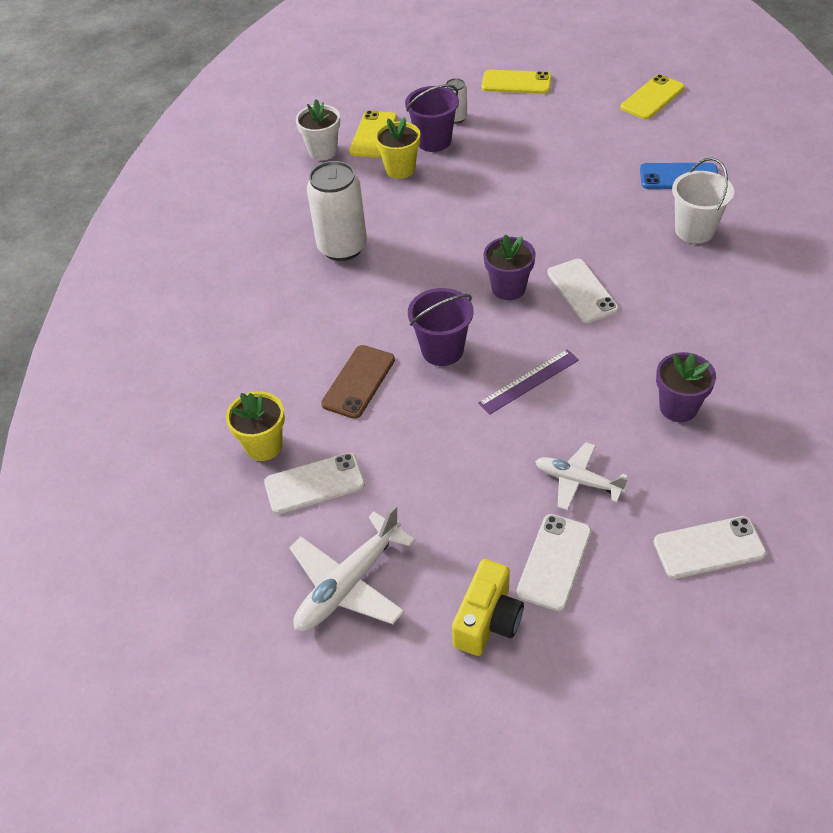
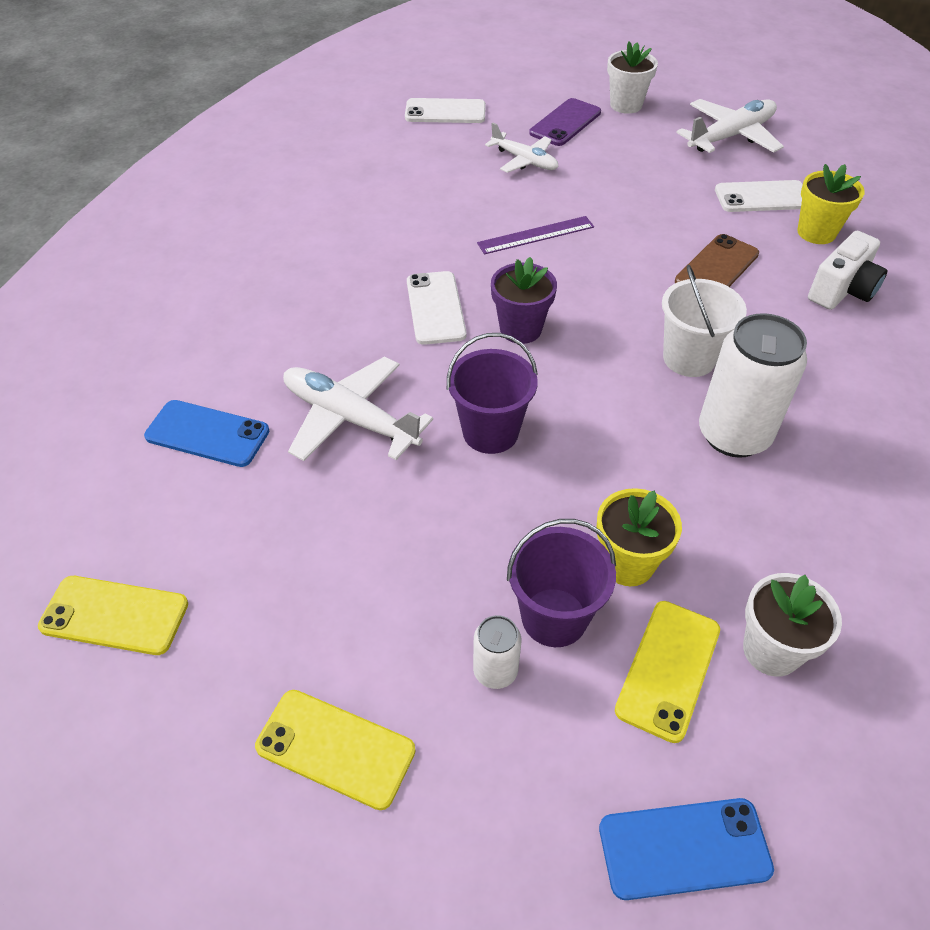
camera: 170 degrees left, 0 degrees up
purple bucket [408,288,473,366] -> purple bucket moved to [447,333,538,454]
yellow camera [452,559,524,656] -> white flower pot [607,41,658,114]
white phone [516,514,591,611] -> purple phone [529,98,601,146]
yellow phone [621,74,685,120] -> yellow phone turned 45 degrees clockwise [38,576,188,655]
purple flower pot [656,352,716,422] -> none
white bucket [672,158,734,244] -> white bucket moved to [662,265,747,377]
none -> white plane [283,356,433,461]
none -> blue phone [599,798,774,900]
none -> white camera [808,231,887,310]

